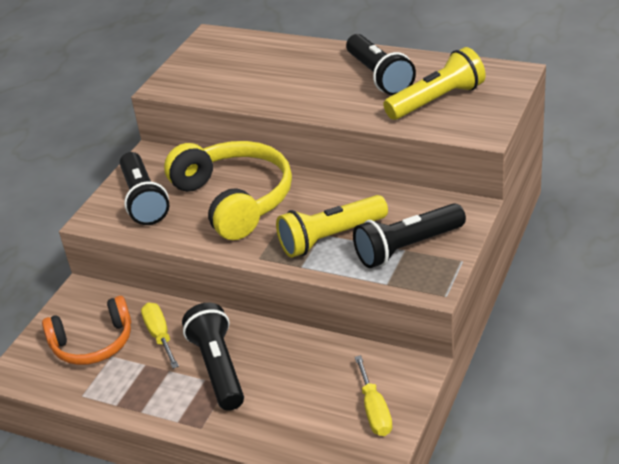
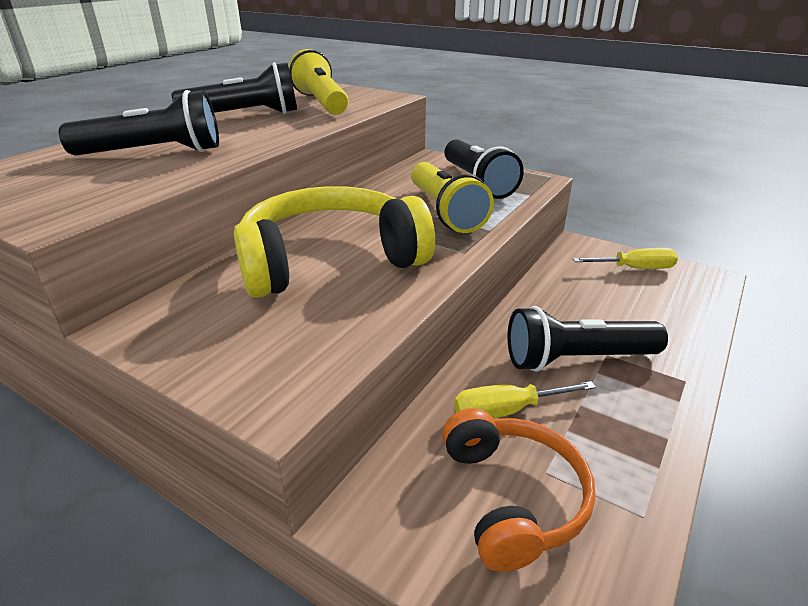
camera: 85 degrees left, 5 degrees down
black flashlight [120,152,170,225] -> black flashlight moved to [59,90,219,155]

